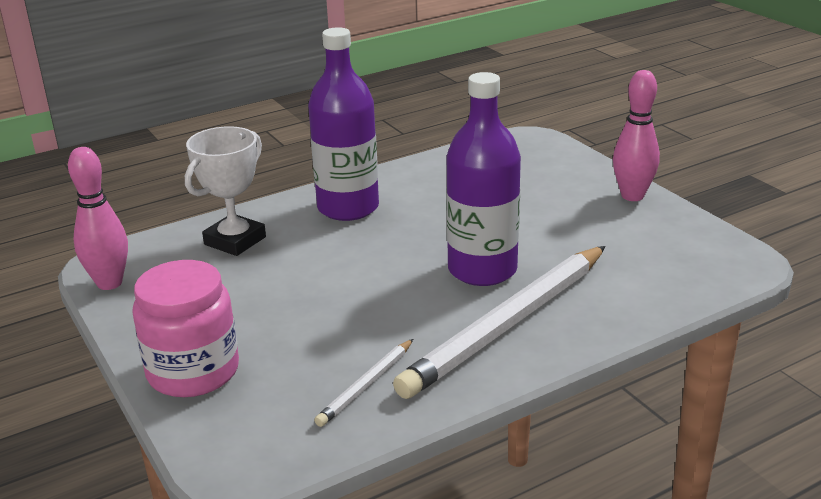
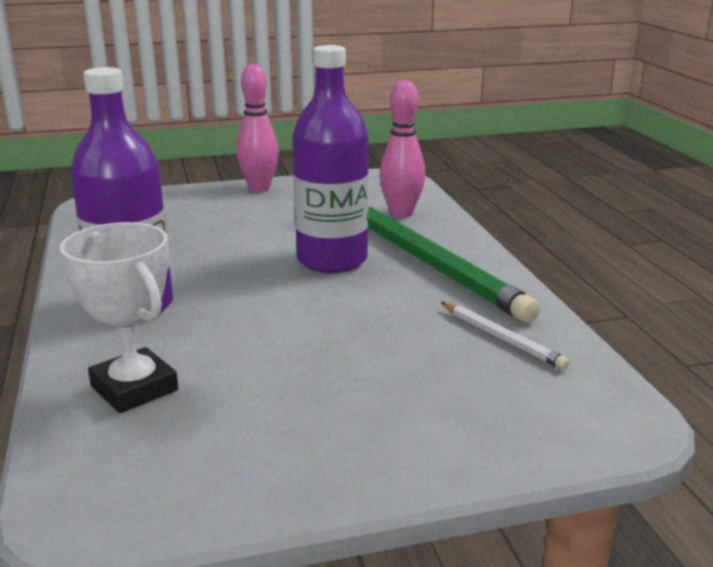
camera: 75 degrees left, 5 degrees down
pink bowling pin [68,147,128,290] -> pink bowling pin moved to [379,80,425,218]
pink jar [132,260,239,397] -> none
white pencil [393,246,606,399] -> green pencil [368,206,540,322]

